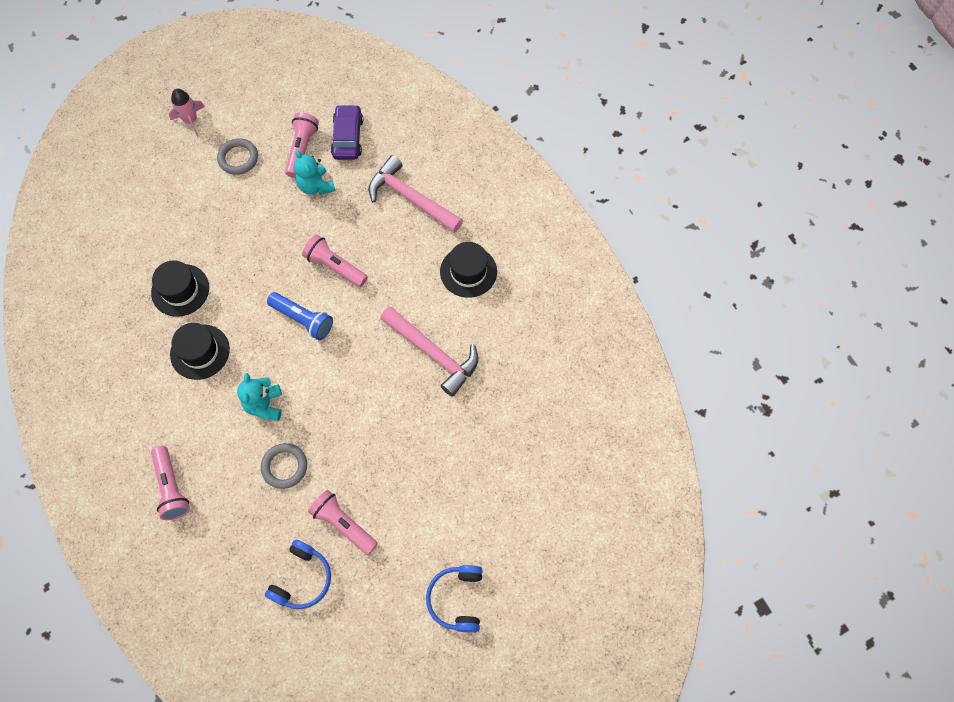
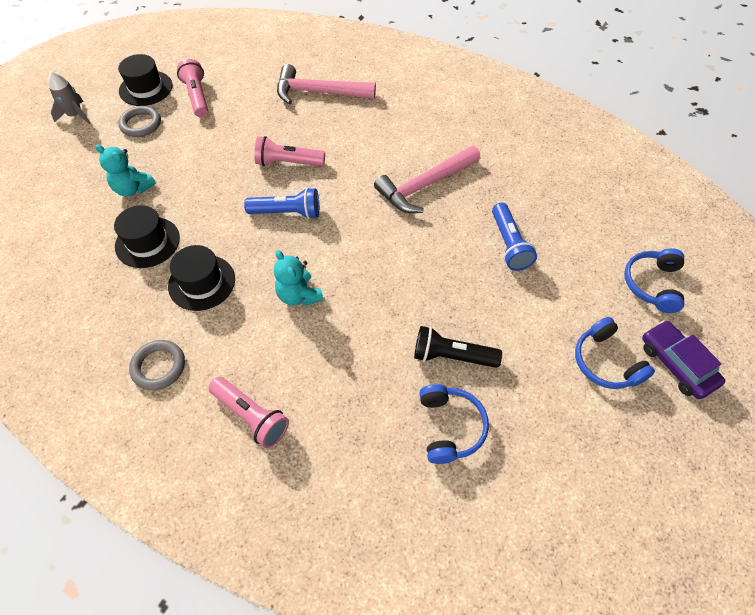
camera: 30 degrees left, 10 degrees down
pink rocket [169,89,205,137] -> grey rocket [48,71,91,124]
grey ring [261,443,307,489] -> grey ring moved to [129,340,185,390]
turquoise teddy bear [294,150,335,195] -> turquoise teddy bear moved to [95,144,156,196]
pink flashlight [308,490,378,555] -> black flashlight [414,326,502,368]
purple car [331,104,363,160] -> purple car moved to [642,320,725,399]
pink hammer [380,306,478,397] -> pink hammer turned 135 degrees clockwise [374,146,480,213]
black hat [440,242,497,298] -> black hat moved to [118,54,173,106]
none -> blue flashlight [492,203,537,271]
none -> blue headphones [624,248,684,313]

